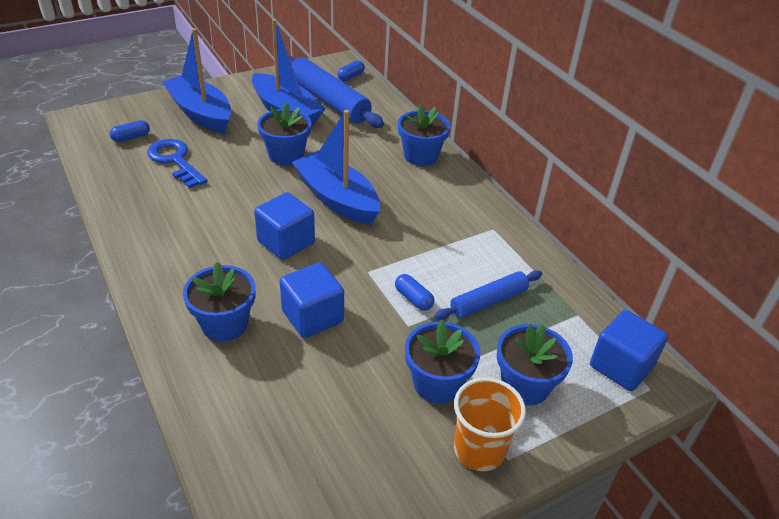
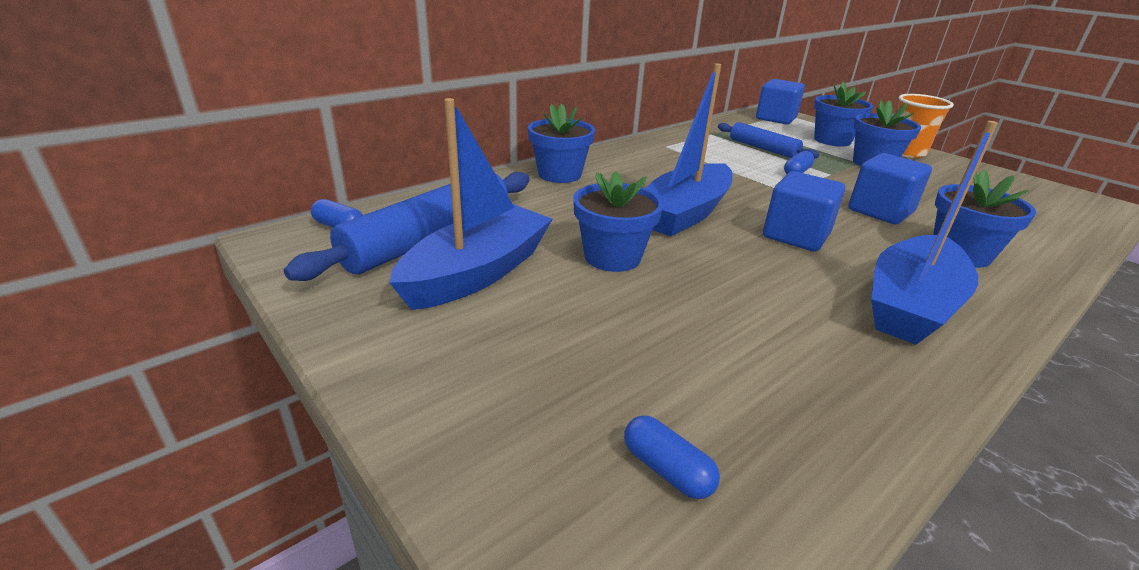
camera: 100 degrees left, 10 degrees down
blue key [147,139,207,188] -> none
blue boat [162,28,231,134] -> blue boat moved to [871,121,998,345]

